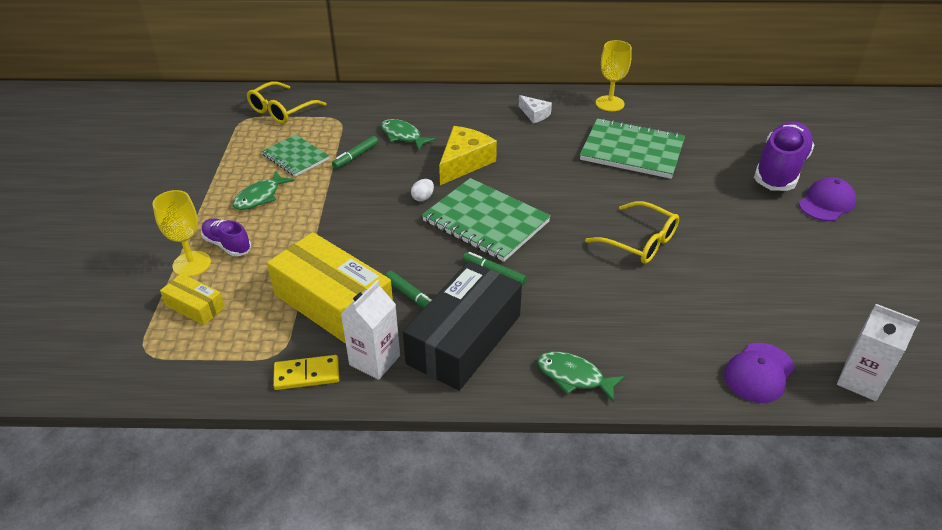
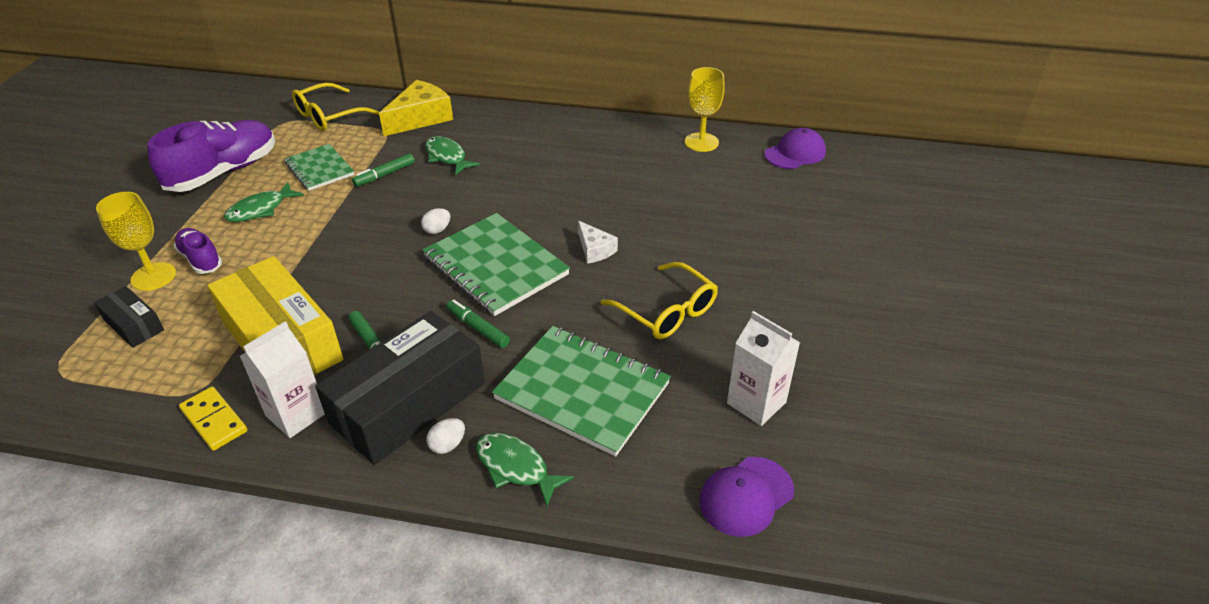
camera: 10 degrees right, 0 degrees up
yellow box [160,273,225,325] -> black box [94,286,164,348]
yellow domino [273,355,339,390] -> yellow domino turned 45 degrees clockwise [179,387,247,451]
yellow cheese [439,126,497,185] -> yellow cheese moved to [379,80,453,136]
white cheese [519,95,552,123] -> white cheese moved to [578,221,618,264]
green notebook [580,118,685,179] -> green notebook moved to [492,326,671,457]
purple shoe [754,121,814,191] -> purple shoe moved to [147,120,276,192]
purple cap [799,177,856,221] -> purple cap moved to [765,128,826,169]
white carton [837,304,920,401] -> white carton moved to [727,311,800,426]
none -> white egg [426,418,465,454]

